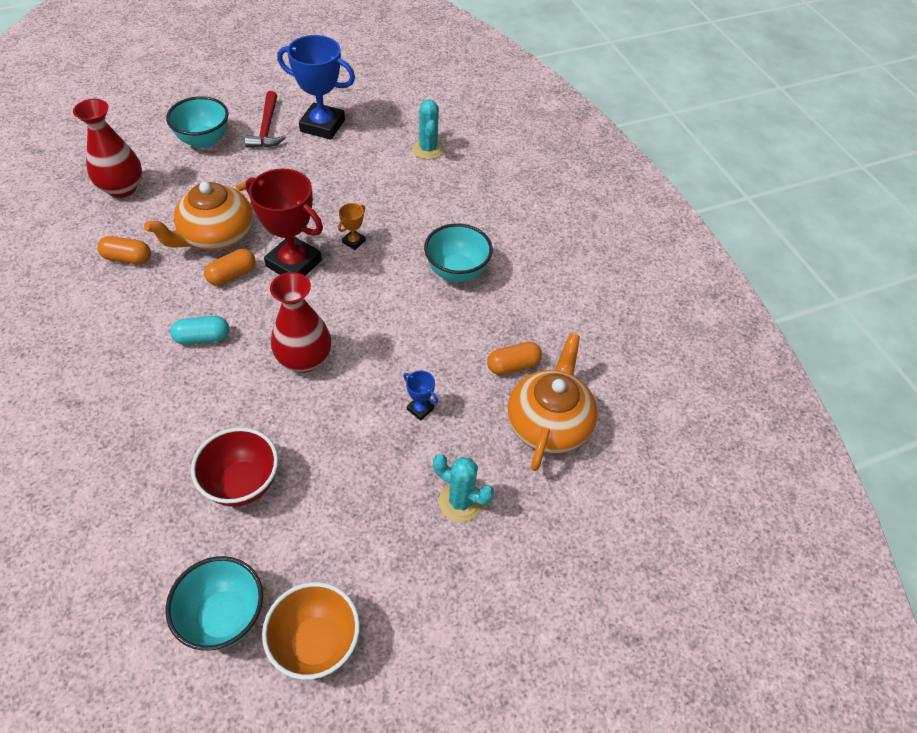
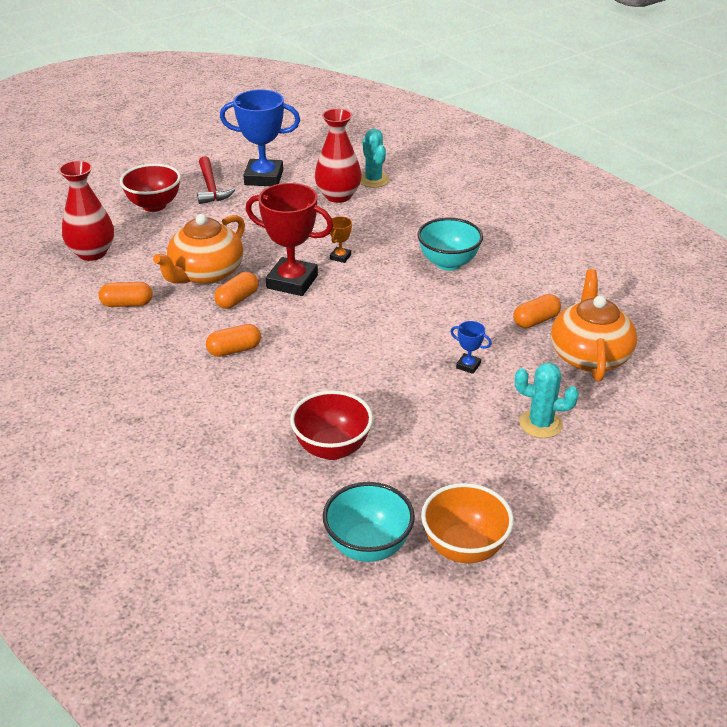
camera: 10 degrees left, 15 degrees down
turquoise bowl [166,96,229,148] -> red bowl [120,164,181,212]
turquoise capsule [170,316,229,345] -> orange capsule [206,324,261,357]
red vase [270,272,331,373] -> red vase moved to [315,109,361,203]

